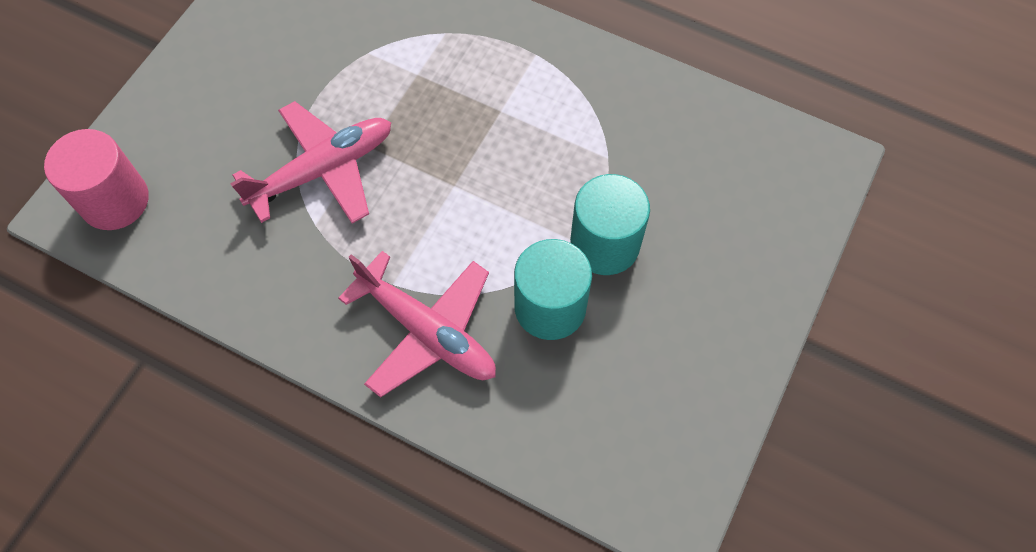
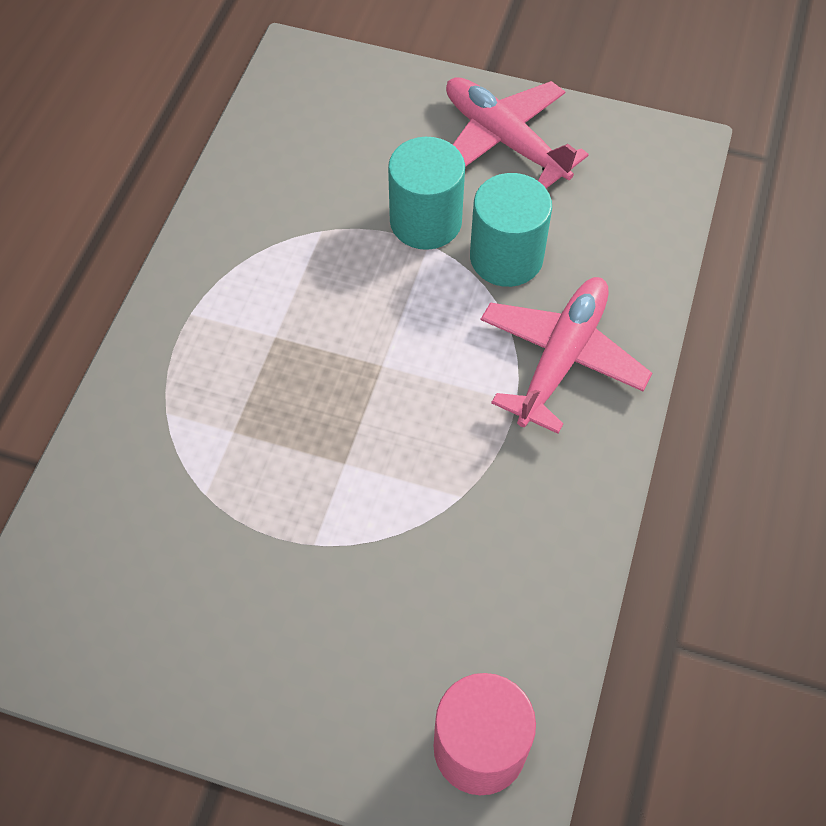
camera: 100 degrees left, 5 degrees down
pink plane [230,101,391,224] -> pink plane moved to [446,77,589,188]

